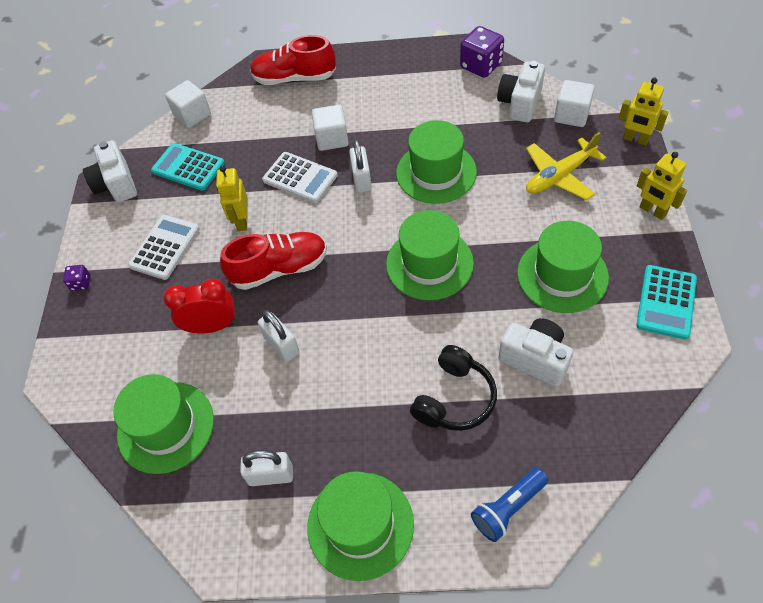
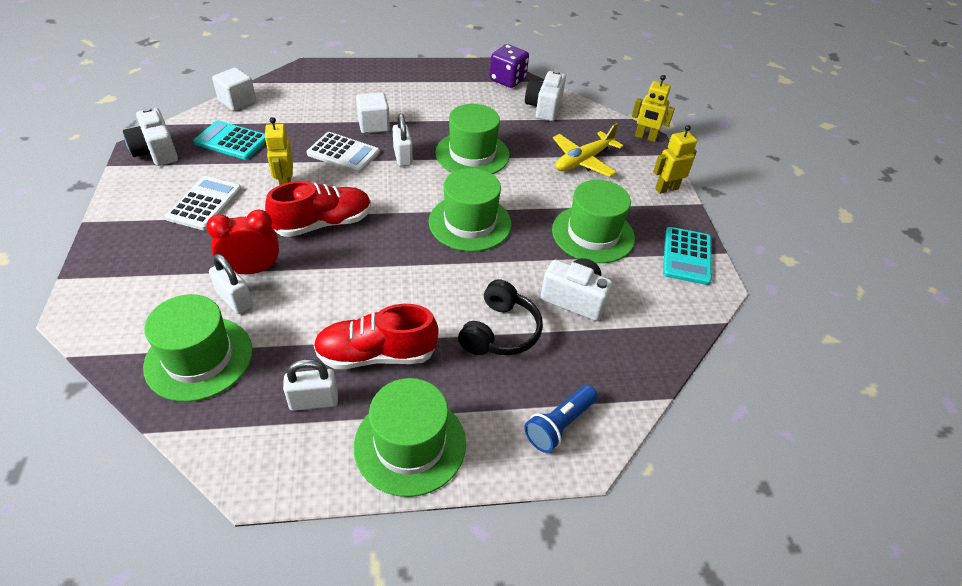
camera: 15 degrees left, 10 degrees down
purple dice [63,265,91,291] -> none
red shoe [250,35,336,85] -> red shoe moved to [313,304,439,369]
white padlock [258,310,299,362] -> white padlock moved to [209,254,253,314]
white cube [554,80,595,127] -> none
yellow robot [637,152,687,220] -> yellow robot turned 120 degrees clockwise [653,125,697,194]

